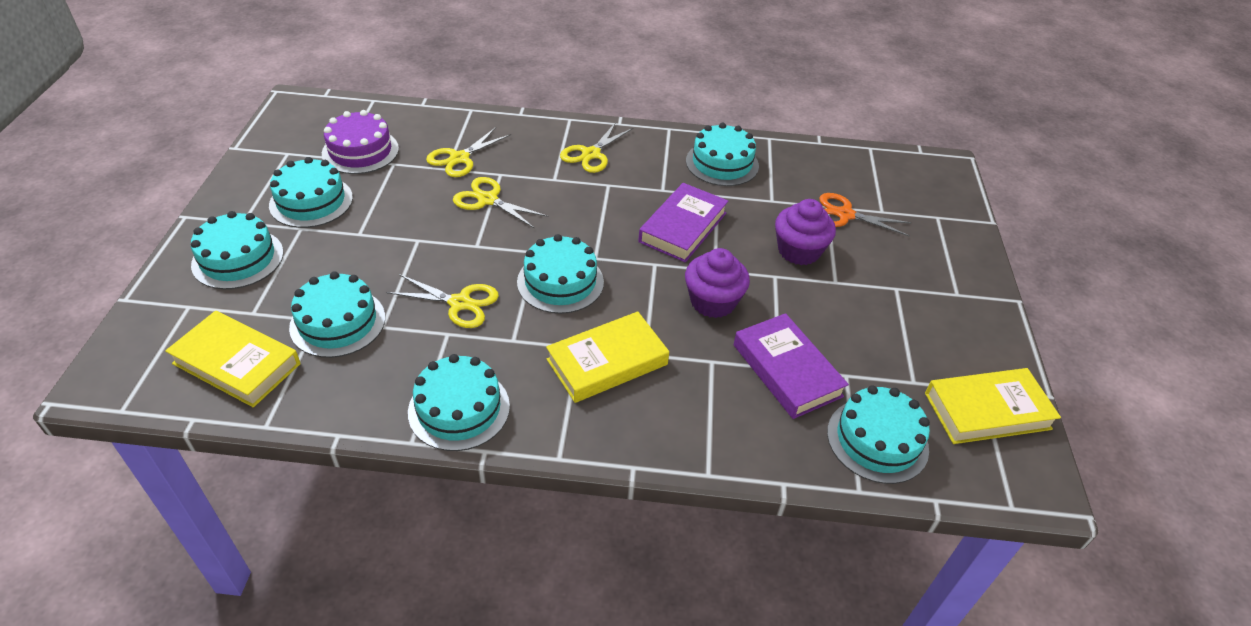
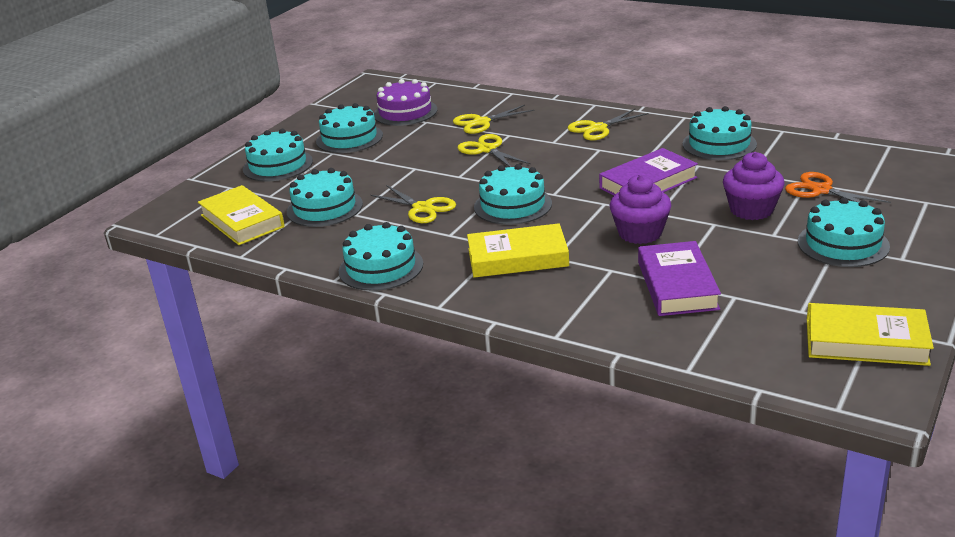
camera: 30 degrees right, 15 degrees down
turquoise cake [827,385,930,484] -> turquoise cake moved to [798,197,890,267]

